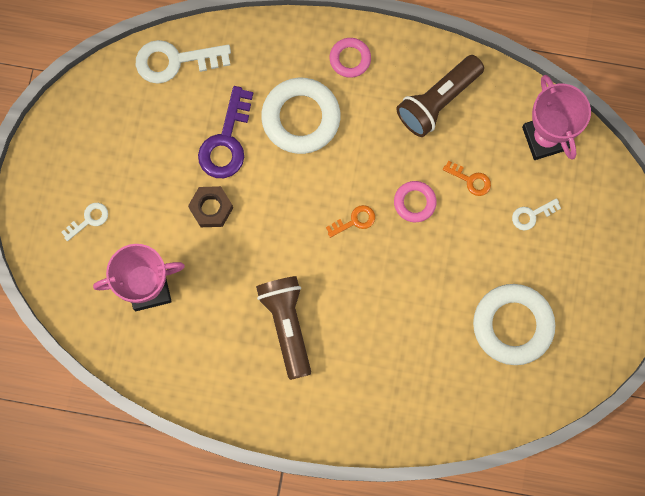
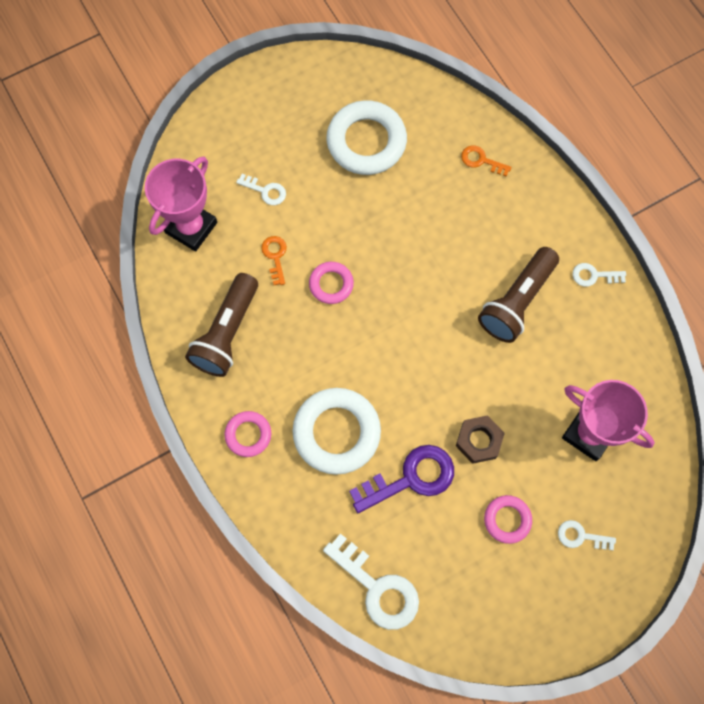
camera: 130 degrees left, 5 degrees down
orange key [326,205,375,238] -> orange key moved to [461,145,512,177]
brown flashlight [396,55,484,137] -> brown flashlight turned 105 degrees clockwise [185,273,258,377]
none -> pink ring [484,495,532,544]
none -> white key [572,263,626,287]

